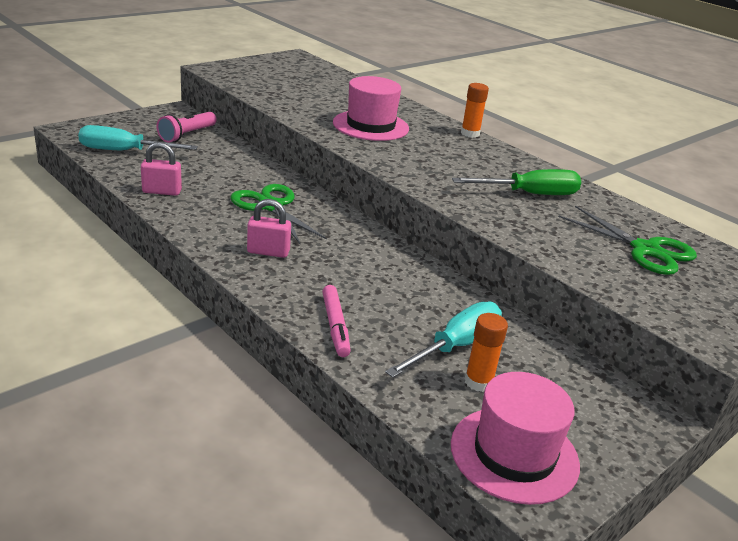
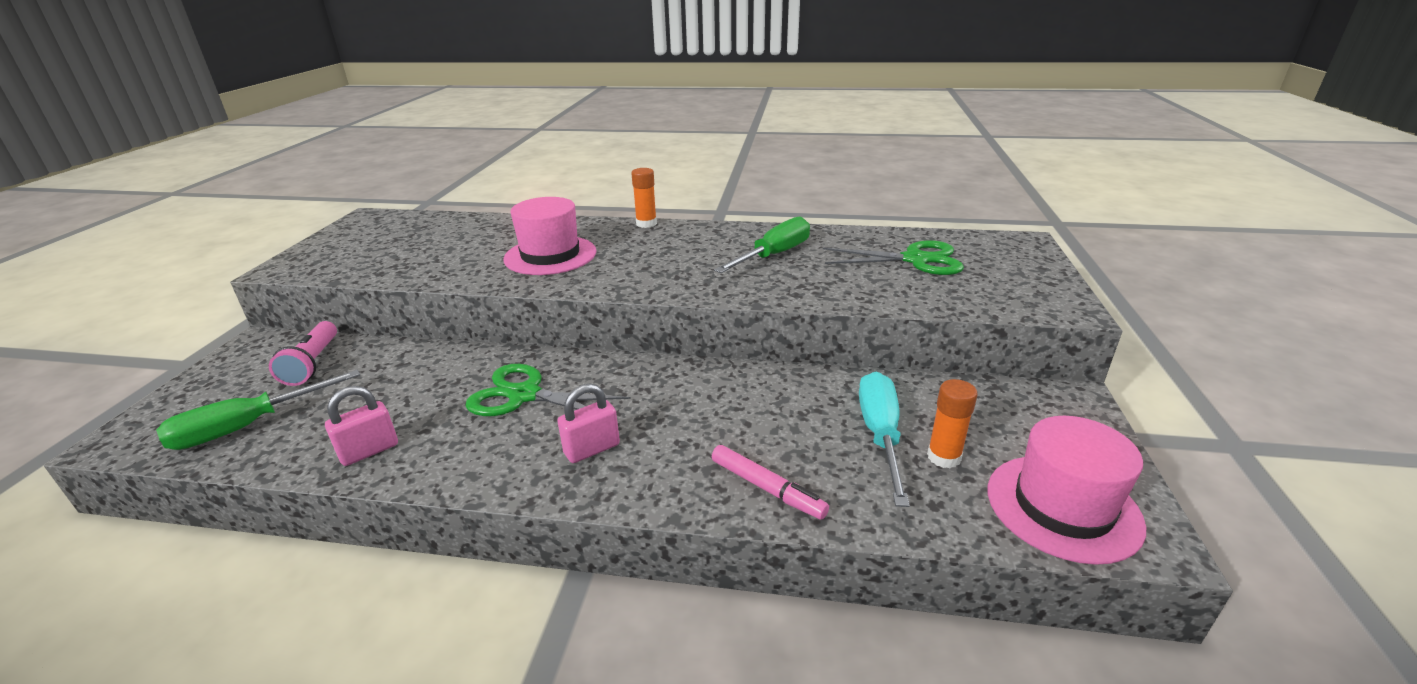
camera: 35 degrees left, 0 degrees up
turquoise screwdriver [78,125,198,150] -> green screwdriver [156,370,360,450]

